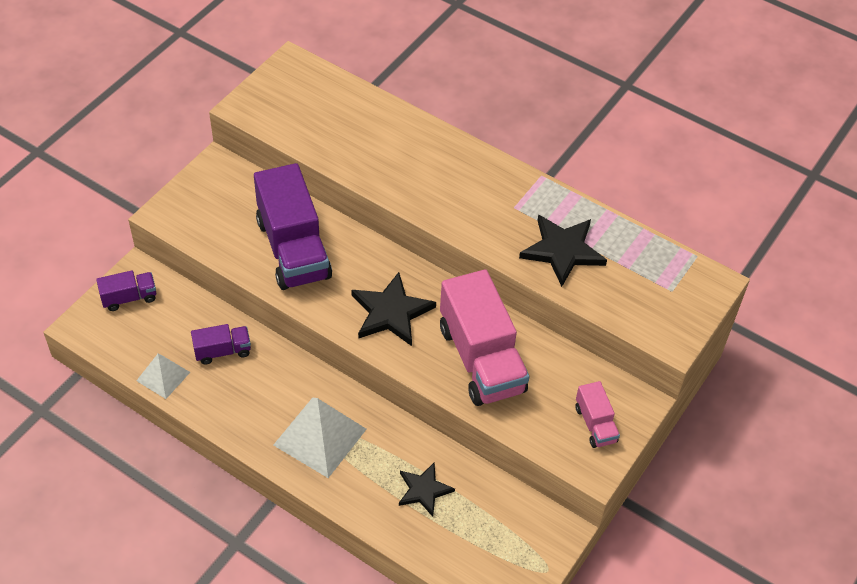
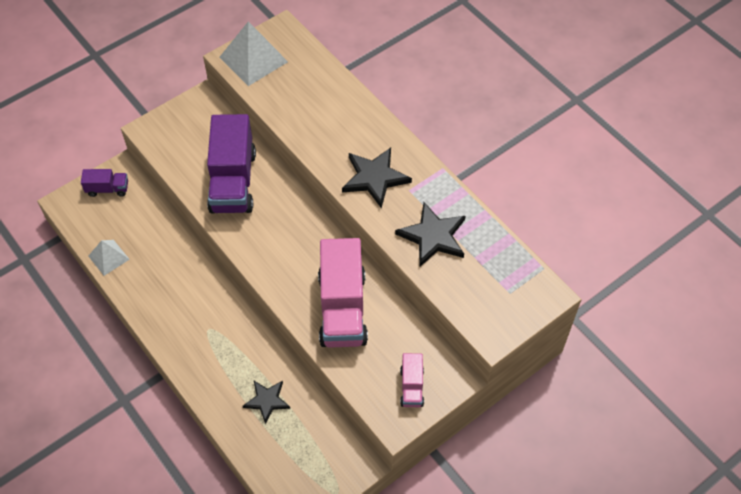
camera: 20 degrees right, 5 degrees up
purple truck [191,324,251,365] -> none
white pyramid [274,397,367,478] -> white pyramid moved to [220,21,288,86]
black star [351,272,436,346] -> black star moved to [342,148,412,208]

